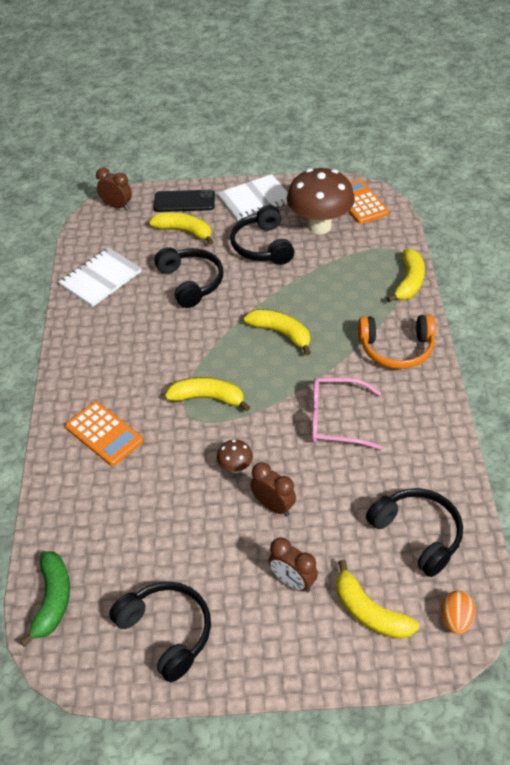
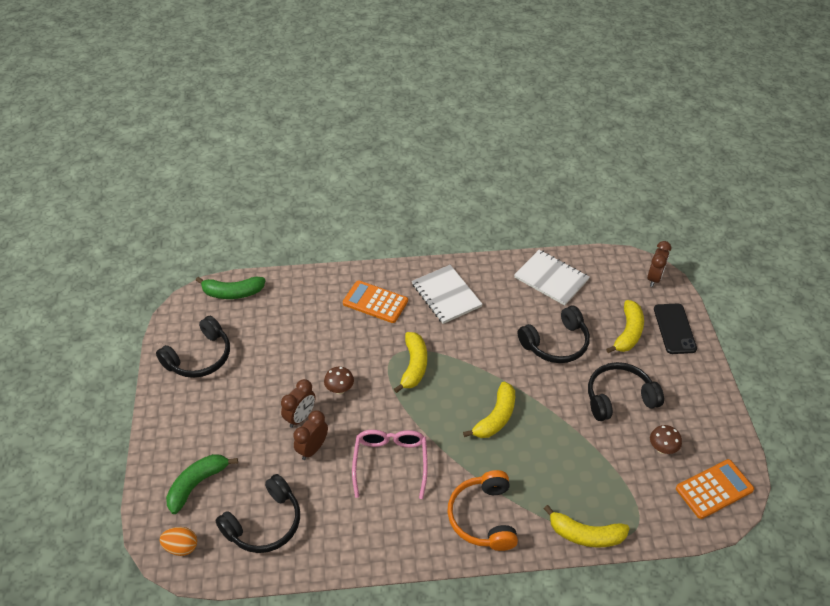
camera: 85 degrees right, 0 degrees up
orange calculator [65,401,143,466] -> orange calculator turned 75 degrees clockwise [343,280,408,323]
white notebook [218,174,288,221] -> white notebook moved to [412,265,483,324]
brown clock [268,537,318,592] -> brown clock moved to [293,411,328,460]
brown mushroom [287,168,355,234] -> brown mushroom [650,425,682,454], size x0.43
yellow banana [336,560,419,639] -> green banana [166,454,238,514]

